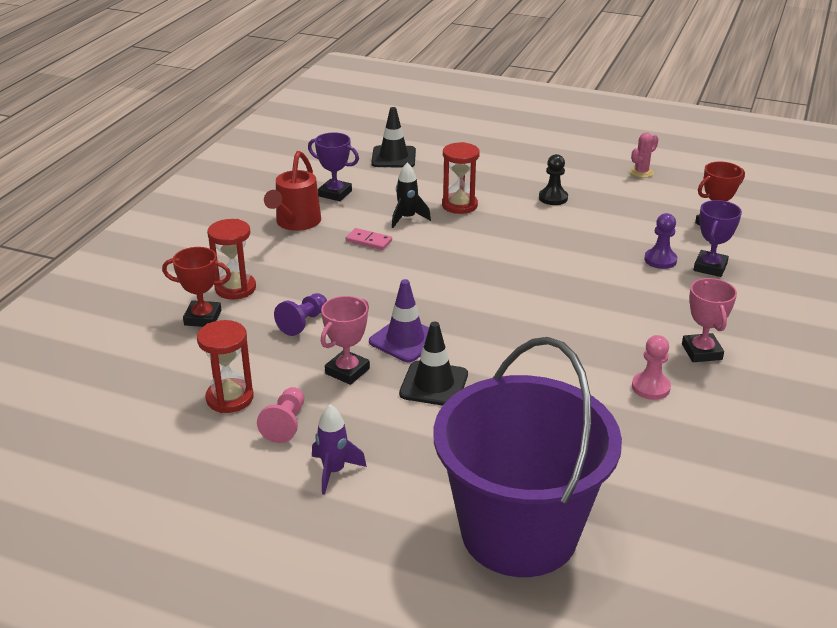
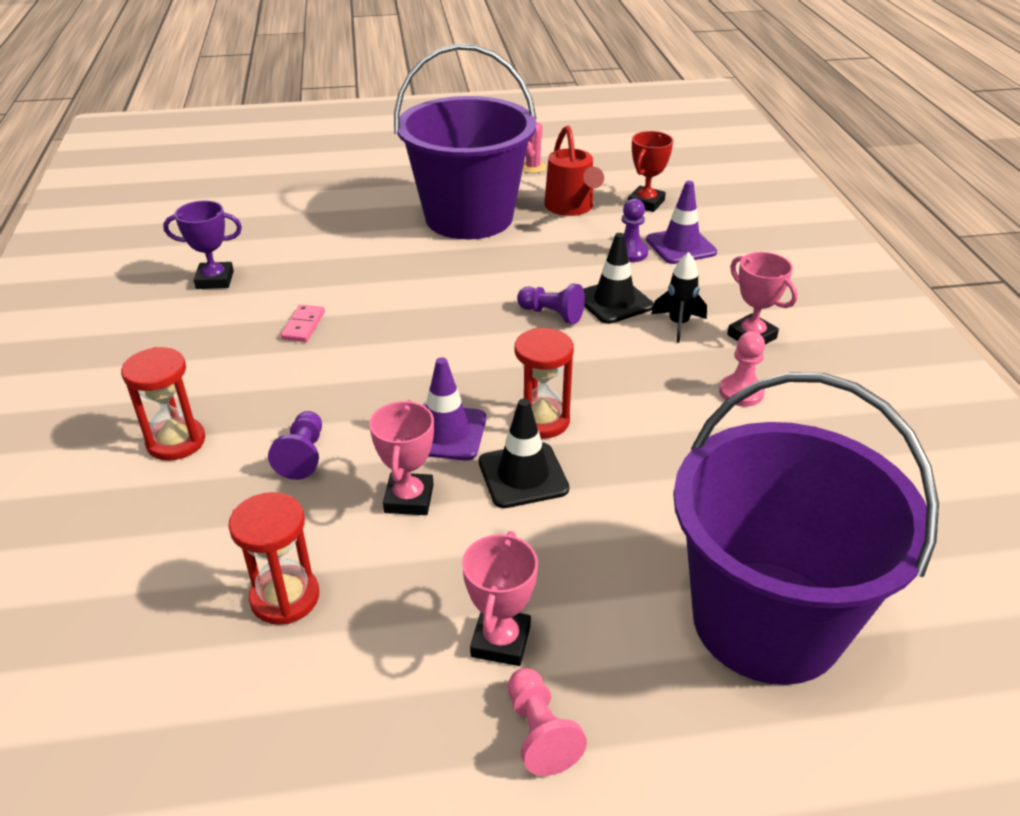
camera: 30 degrees left, 5 degrees up
red trophy [162,247,231,327] -> none
pink pawn [257,387,304,443] -> pink pawn moved to [508,668,587,776]
red watering can [264,151,321,231] -> red watering can moved to [544,125,604,216]
purple rocket [312,404,367,495] -> pink trophy [462,531,538,666]
pink domino [346,228,392,250] -> pink domino turned 75 degrees counterclockwise [281,305,325,342]
black traffic cone [371,107,416,168] -> black traffic cone moved to [584,233,654,324]
black rocket [392,163,431,228] -> black rocket moved to [651,252,707,343]
red hourglass [442,142,480,214] -> red hourglass moved to [514,328,574,439]
black pawn [539,154,568,205] -> purple bucket [394,44,536,239]
purple trophy [694,200,742,277] -> purple traffic cone [646,181,717,264]
none -> purple pawn [517,284,585,324]

